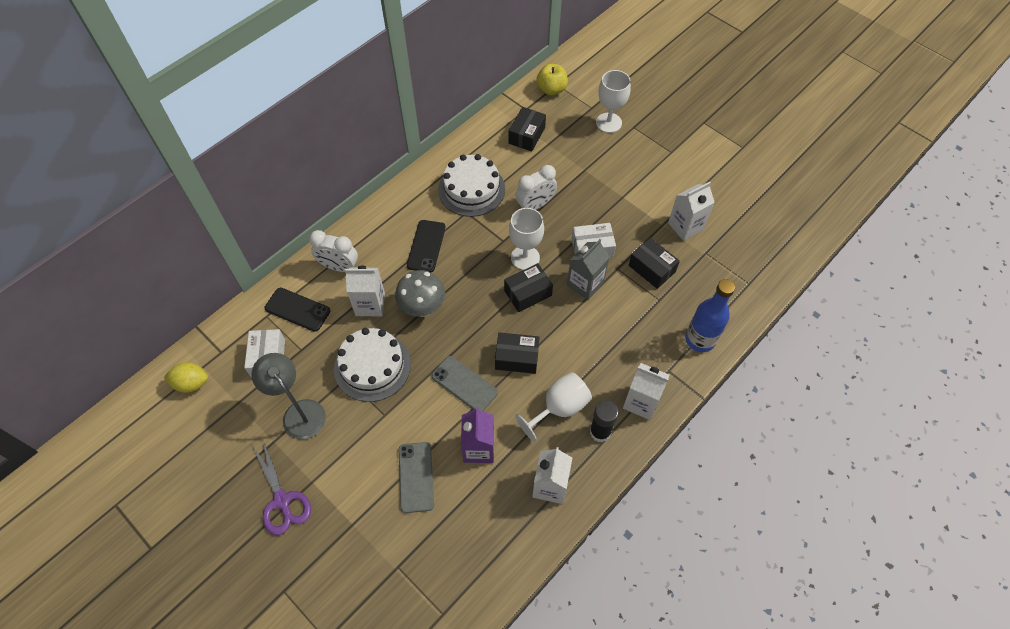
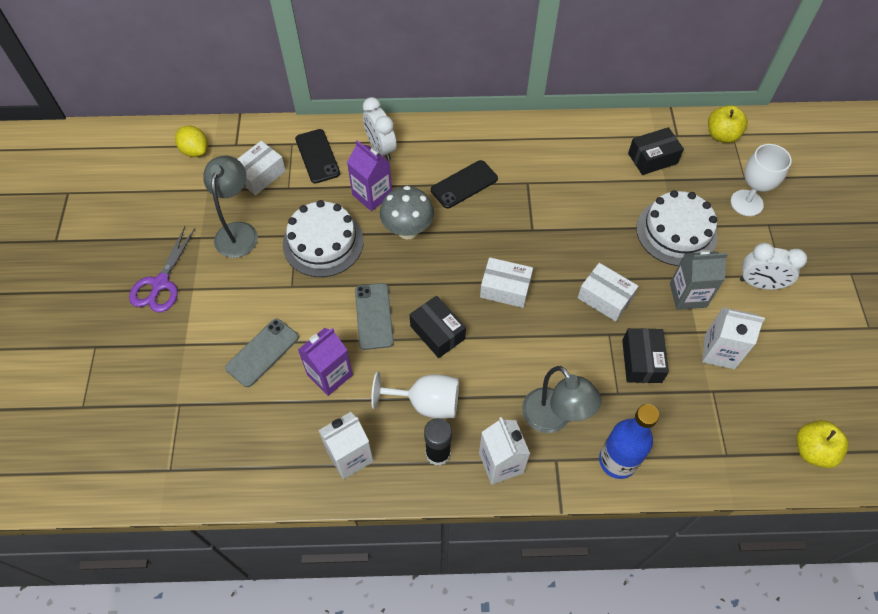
camera: 45 degrees right, 0 degrees up
white carton [345,266,385,316] -> purple carton [347,140,392,211]
white cake [438,154,505,217] -> white cake moved to [636,190,718,266]
black box [504,263,553,312] -> white box [480,257,533,308]
white goblet [509,208,544,270] -> none
white clock [515,165,557,210] -> white clock moved to [740,243,807,290]
grey carton [567,239,610,300] -> grey carton moved to [670,250,728,310]
none -> grey lamp [522,366,602,433]
none -> yellow apple [796,420,849,468]

